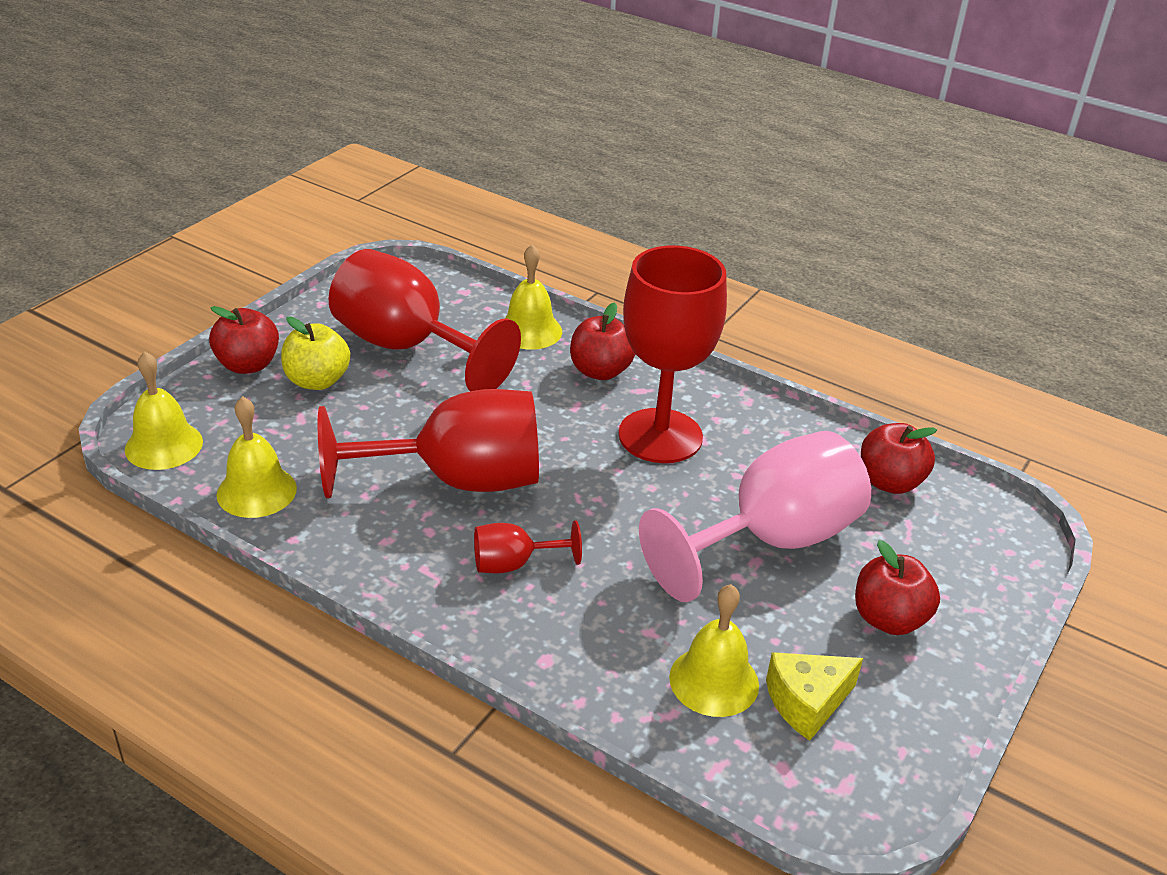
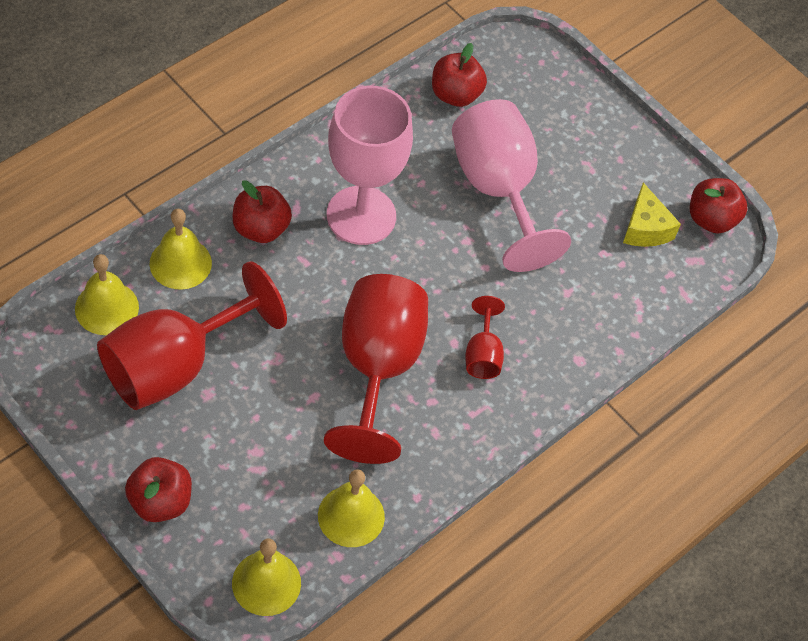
camera: 80 degrees left, 20 degrees up
yellow apple [281,317,350,390] -> none
red goblet [618,246,727,463] -> pink goblet [327,86,413,245]
yellow bell [669,584,759,717] -> yellow bell moved to [75,254,139,335]
red apple [855,540,940,635] -> red apple moved to [690,178,747,233]

